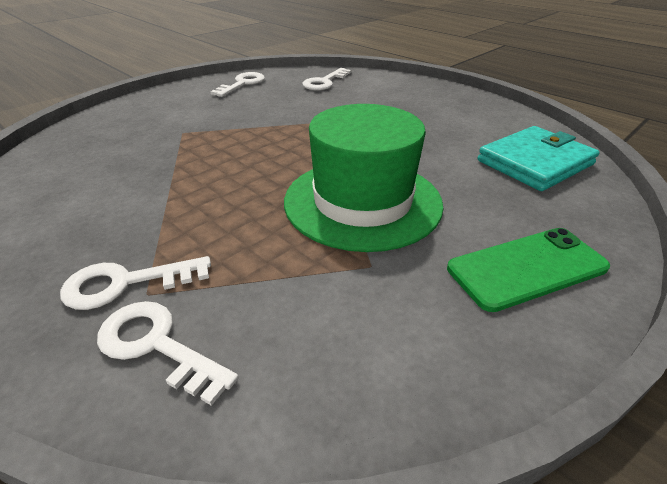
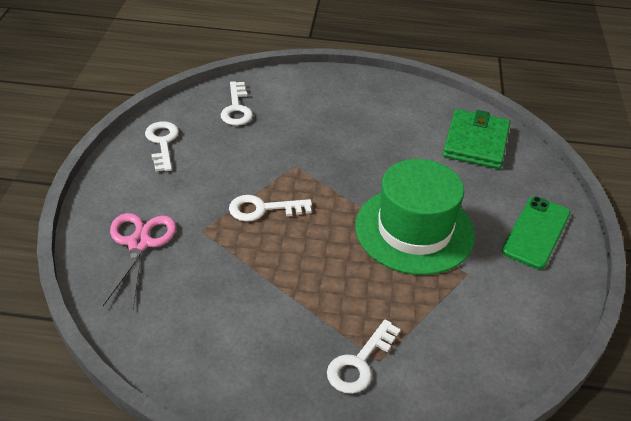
camera: 40 degrees left, 5 degrees up
white key [97,301,239,406] -> white key moved to [229,195,312,222]
turquoise wallet [478,126,600,191] -> green wallet [443,109,510,169]
none -> pink scissors [103,213,176,308]

